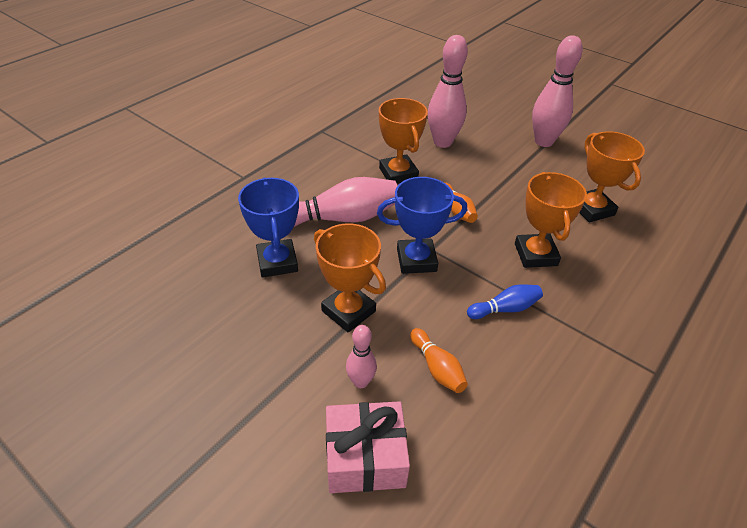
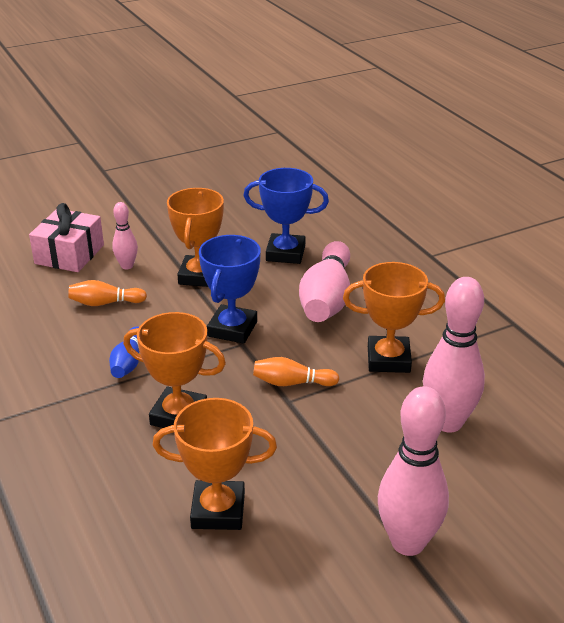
camera: 115 degrees right, 10 degrees down
orange trophy [314,223,386,332] -> orange trophy turned 60 degrees counterclockwise [167,188,224,287]

